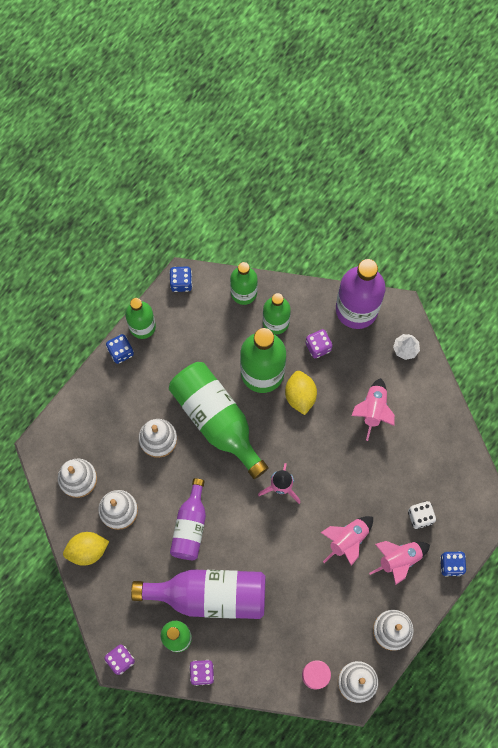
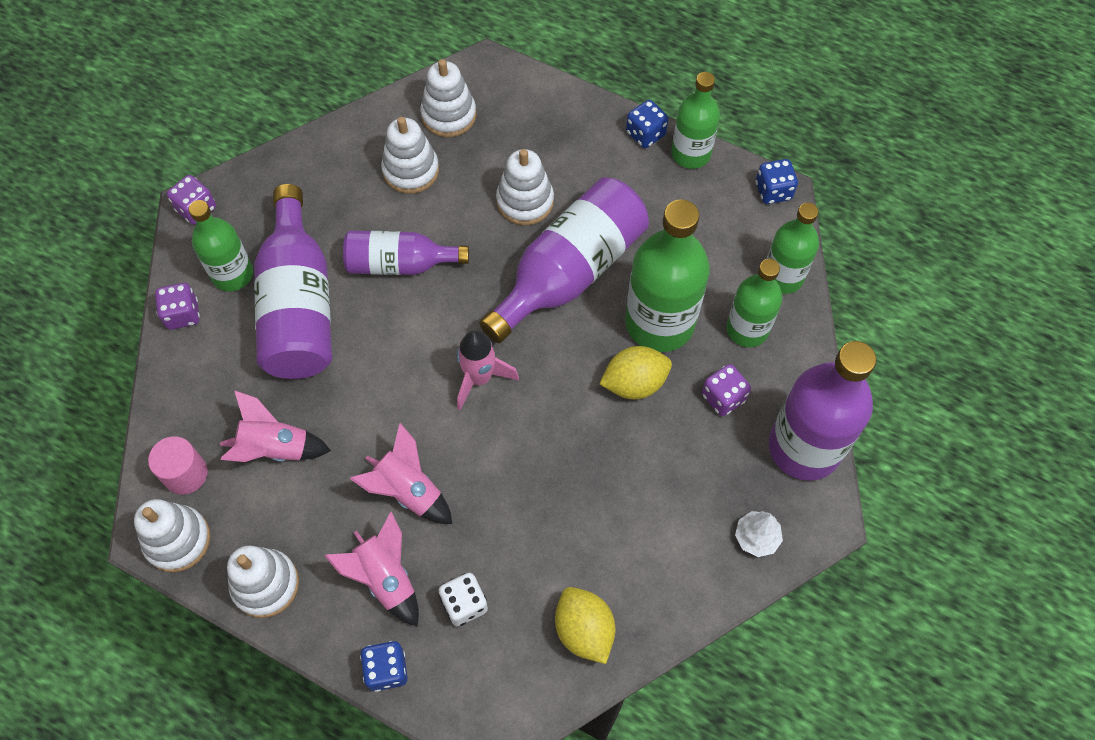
camera: 80 degrees right, 10 degrees down
yellow lemon [63,532,109,566] -> yellow lemon moved to [555,587,615,664]
green bottle [169,362,268,479] -> purple bottle [479,177,649,343]
pink rocket [351,378,395,441] -> pink rocket moved to [220,390,331,462]

